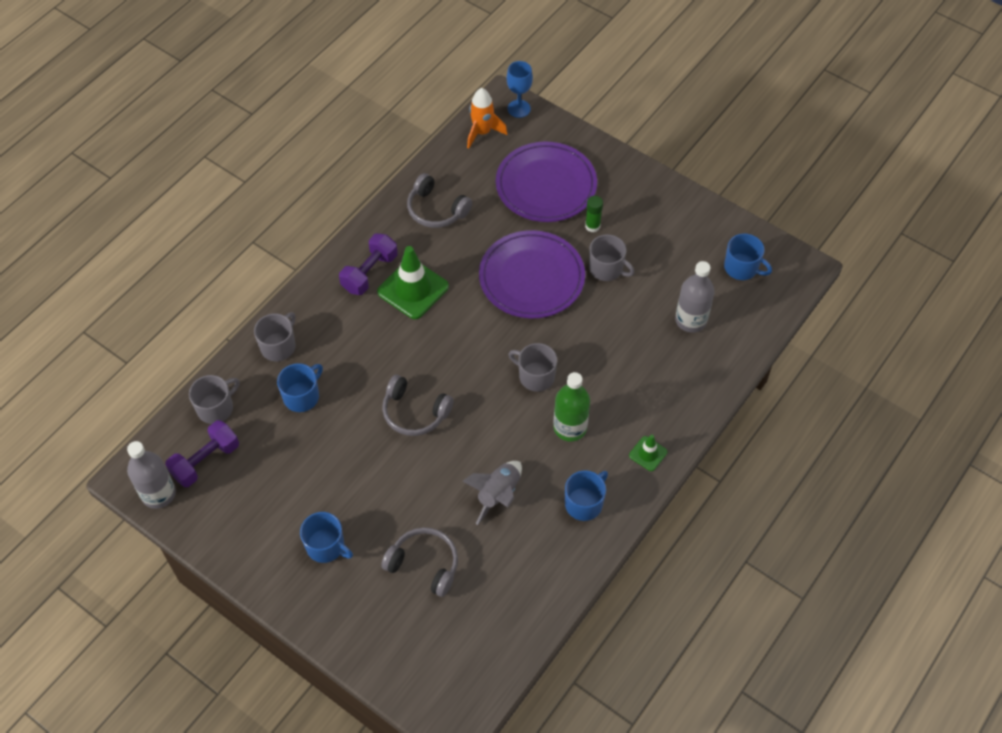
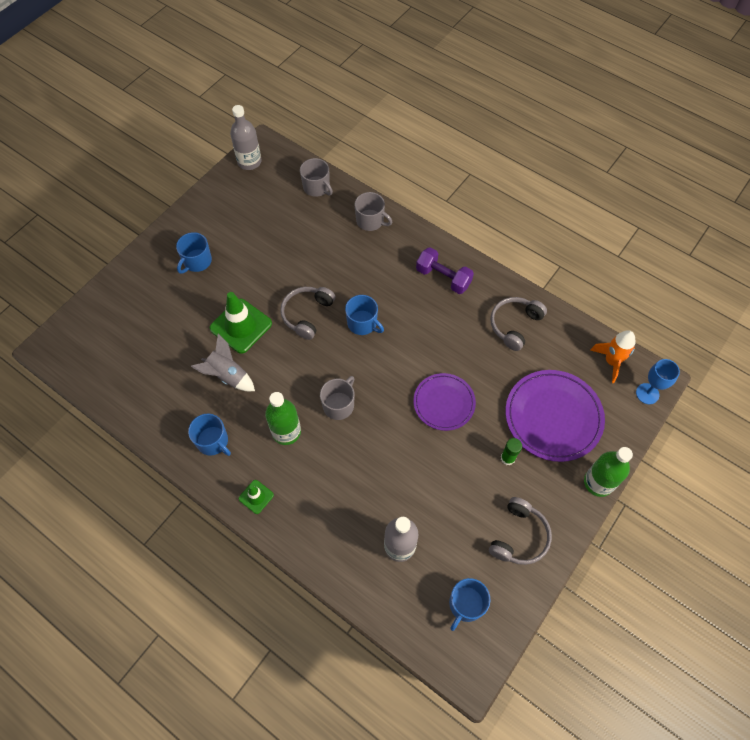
camera: 90 degrees right, 5 degrees up
purple dumbbell [165,420,239,487] -> none
blue mug [277,363,323,412] -> blue mug moved to [345,295,384,335]
green traffic cone [377,246,449,319] -> green traffic cone moved to [210,292,272,354]
grey headphones [381,527,458,597] -> grey headphones moved to [489,497,552,565]
purple plate [479,230,585,318] -> purple plate [413,373,476,431], size x0.64
grey mug [589,234,635,281] -> none
none -> green bottle [584,447,633,497]

